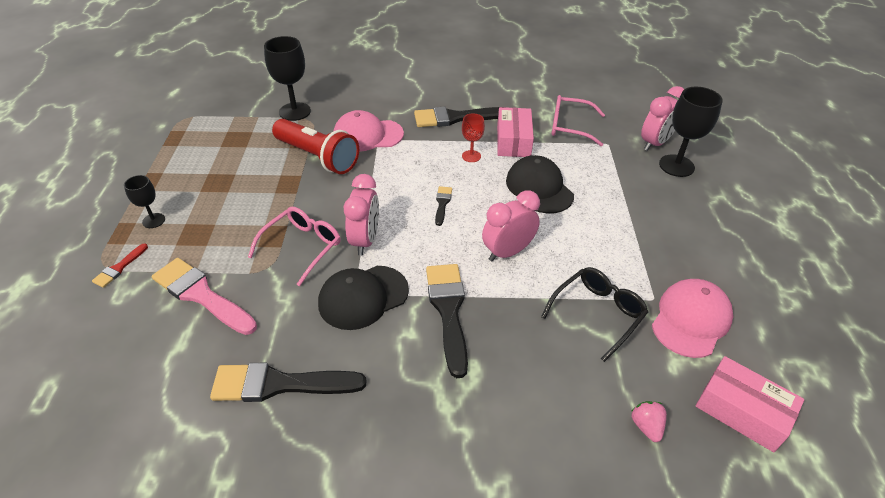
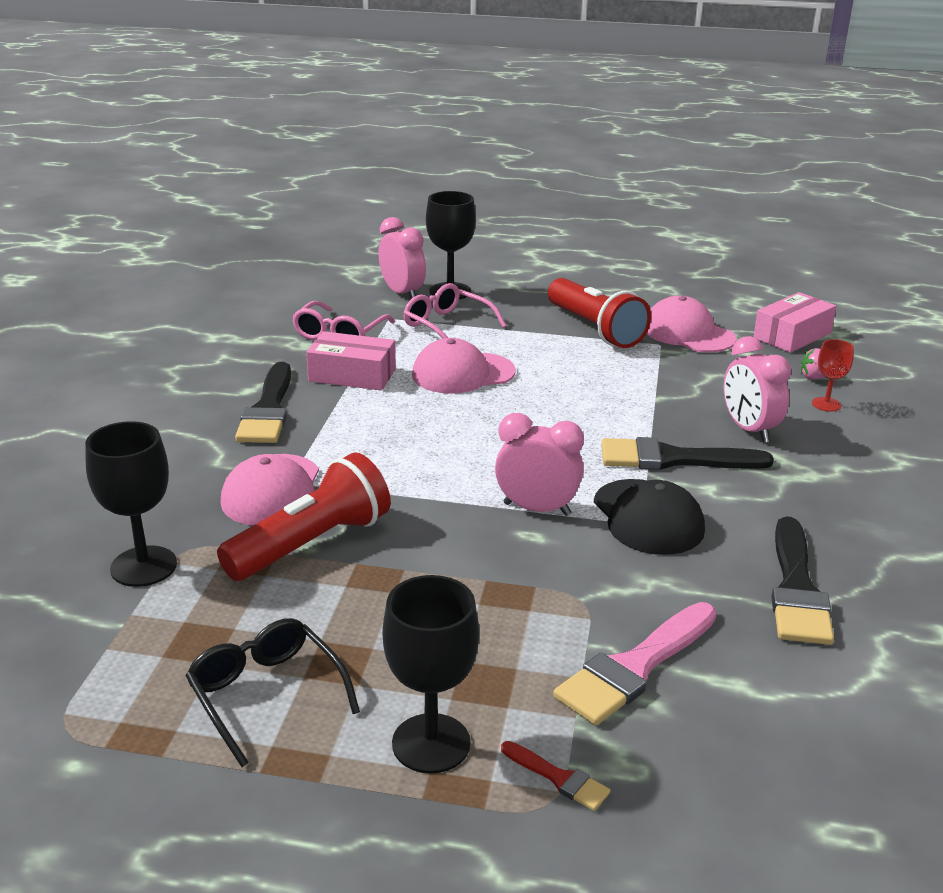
camera: 80 degrees left, 15 degrees down
black goblet [124,175,165,228] -> black goblet [383,575,479,774], size x1.78
pink glasses [248,207,341,286] -> pink glasses moved to [404,283,507,338]
black brush [435,186,452,226] -> none
red goblet [462,113,485,162] -> red goblet moved to [812,339,854,412]
pink clock [482,191,540,261] -> pink clock moved to [724,336,791,443]
black cap [506,155,574,214] -> pink cap [412,338,516,394]
black glasses [541,267,648,362] -> black glasses moved to [186,618,360,767]
none -> red flashlight [548,278,651,348]

